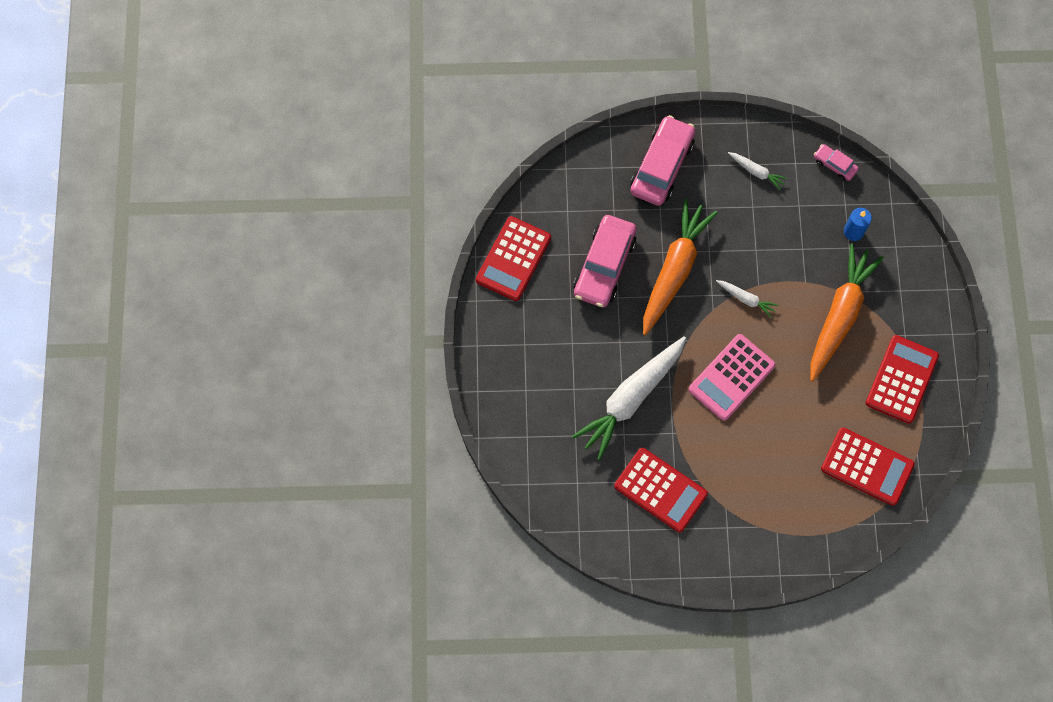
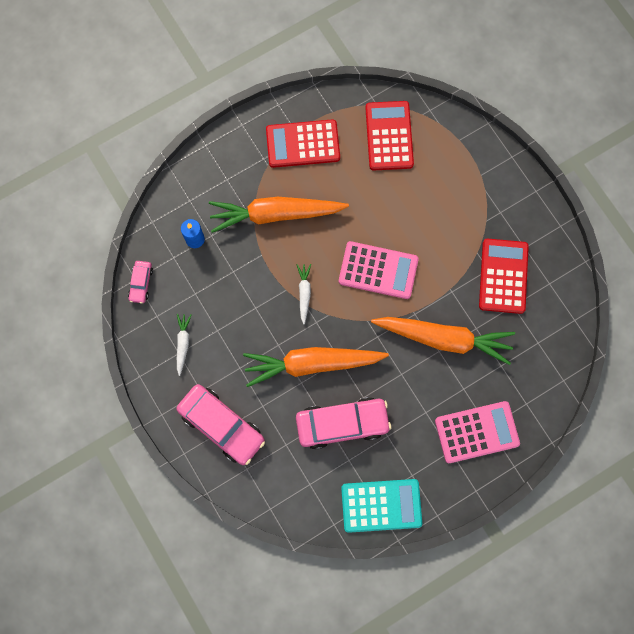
camera: 120 degrees left, 5 degrees up
red calculator [476,216,551,301] -> turquoise calculator [341,479,422,533]
white carrot [572,336,686,460] -> orange carrot [371,317,515,365]
pink car [630,115,695,206] -> pink car turned 135 degrees counterclockwise [177,384,265,465]
none -> pink calculator [435,401,520,463]

